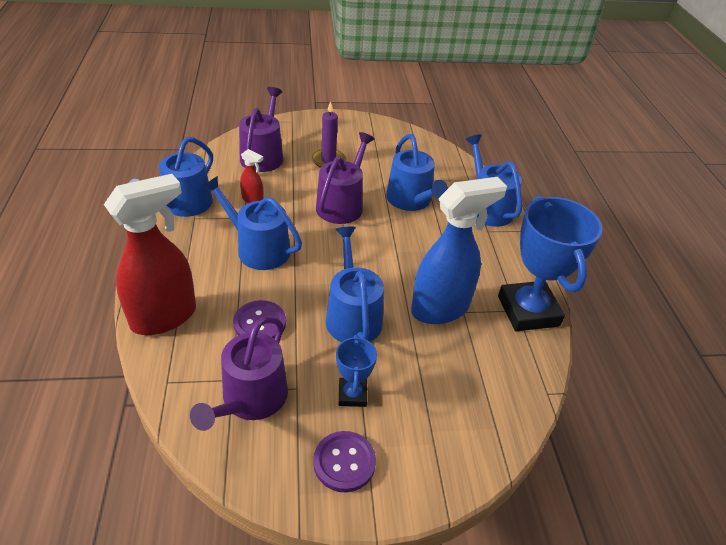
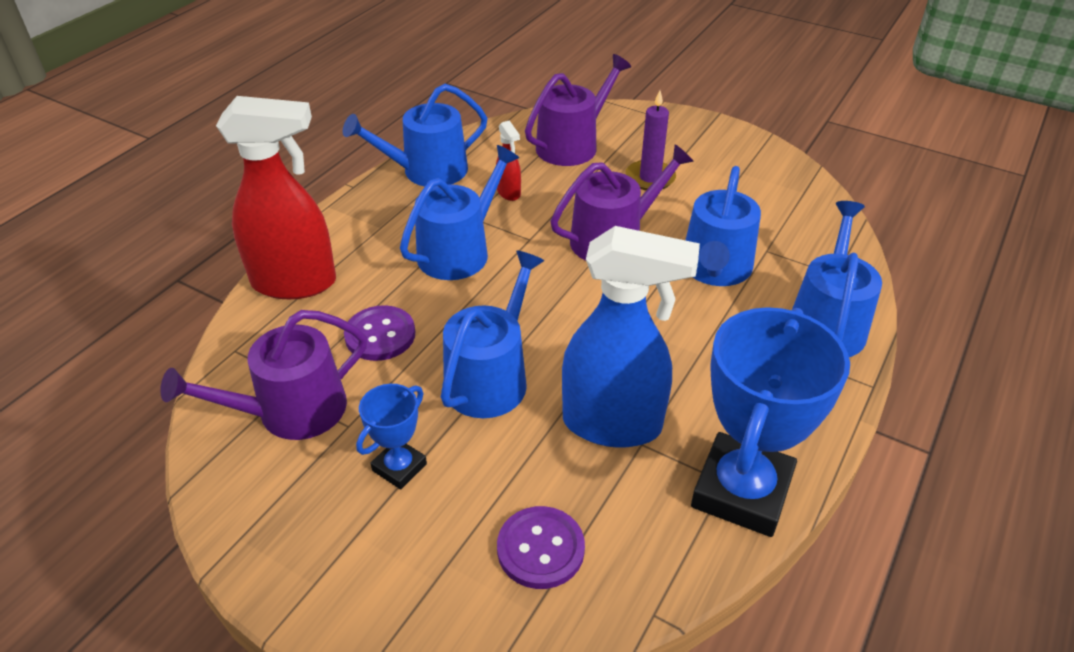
camera: 40 degrees right, 0 degrees up
blue watering can [202,176,302,270] -> blue watering can turned 60 degrees clockwise [400,145,519,280]
purple button [313,431,376,492] -> purple button moved to [497,506,585,589]

